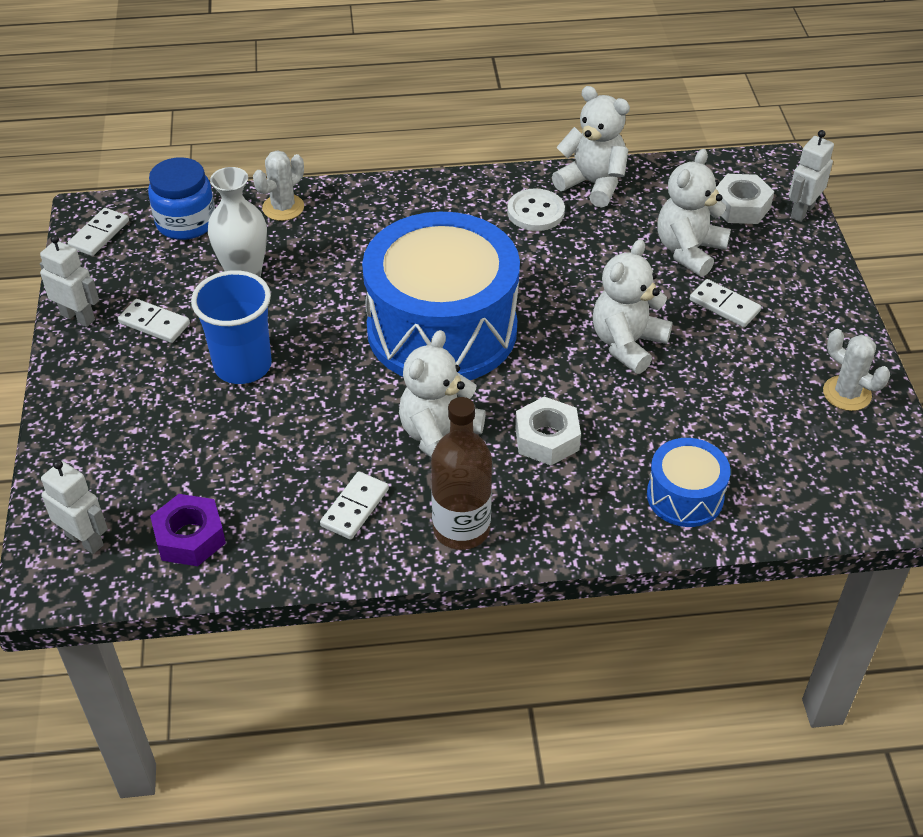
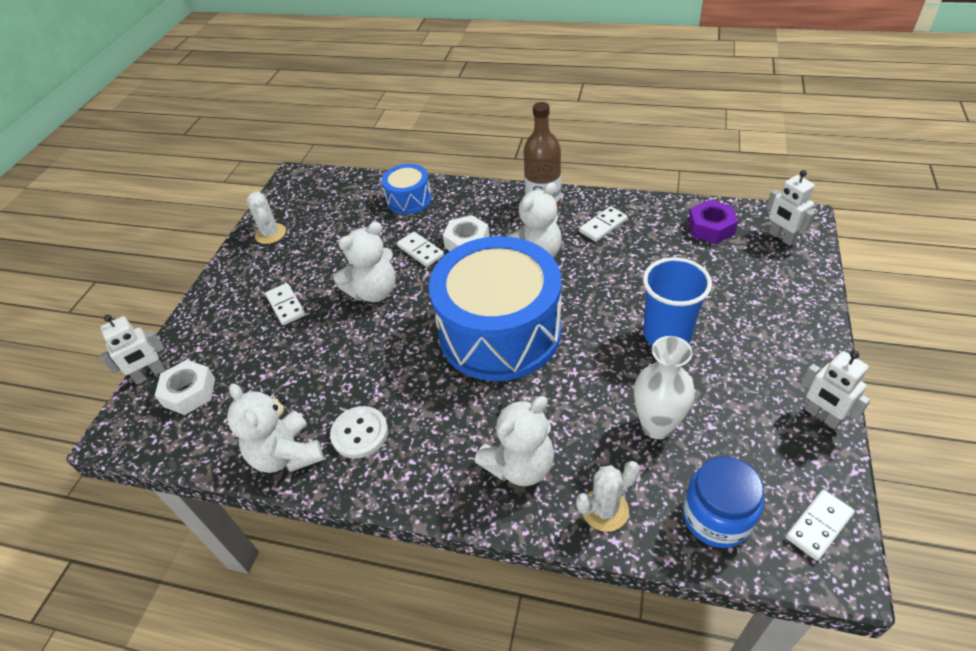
camera: 155 degrees left, 0 degrees up
white domino [118,299,190,343] -> white domino moved to [397,232,444,267]
white teddy bear [657,149,731,277] -> white teddy bear moved to [474,396,554,486]

